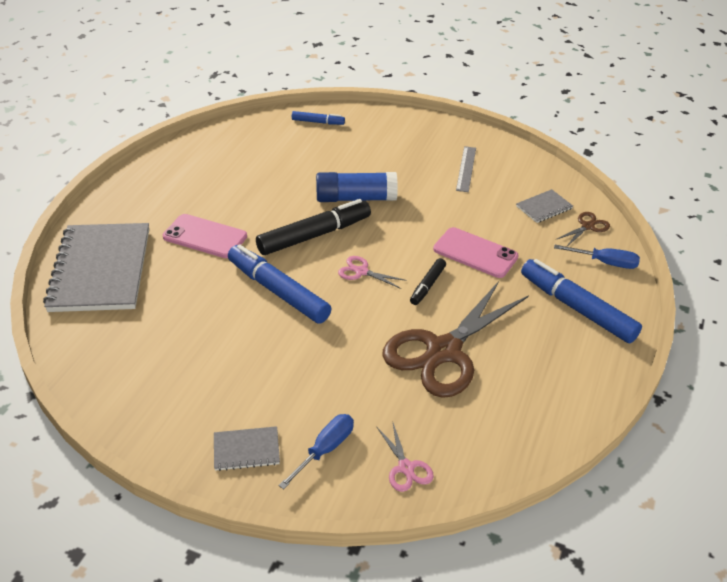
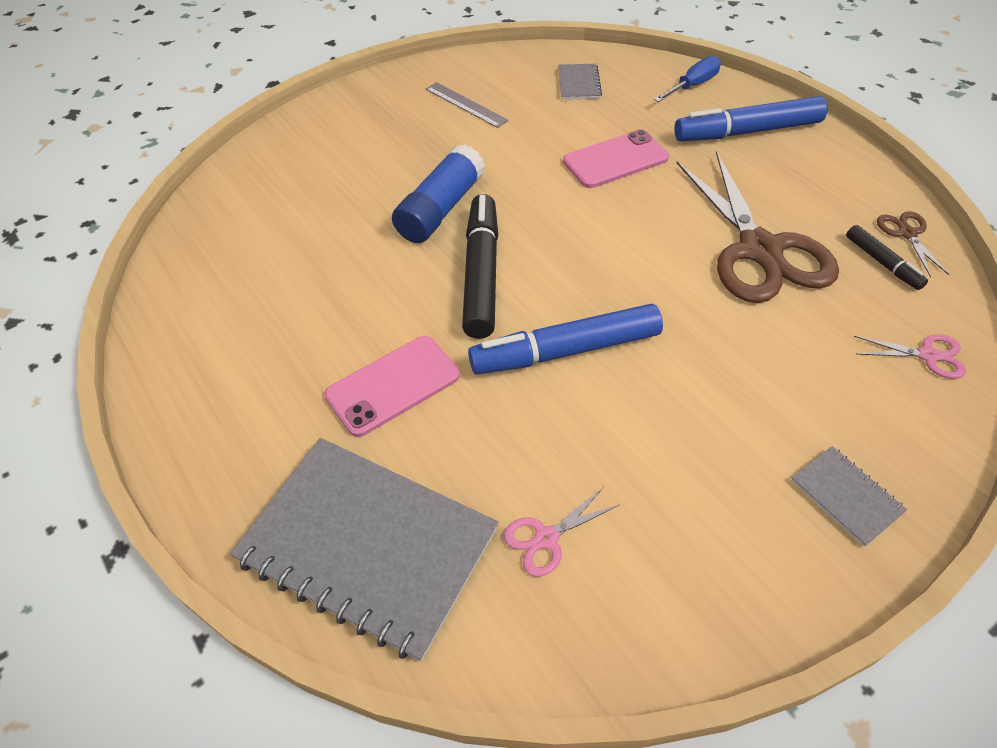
camera: 55 degrees left, 10 degrees up
grey notebook [214,426,280,471] -> grey notebook turned 60 degrees counterclockwise [791,446,907,547]
blue screwdriver [278,414,354,489] -> none
blue marker [292,111,345,125] -> none
pink scissors [338,256,407,289] -> pink scissors moved to [504,487,619,577]
black marker [410,258,446,305] -> black marker moved to [846,225,928,290]
brown scissors [557,212,610,247] -> brown scissors moved to [877,211,950,277]

